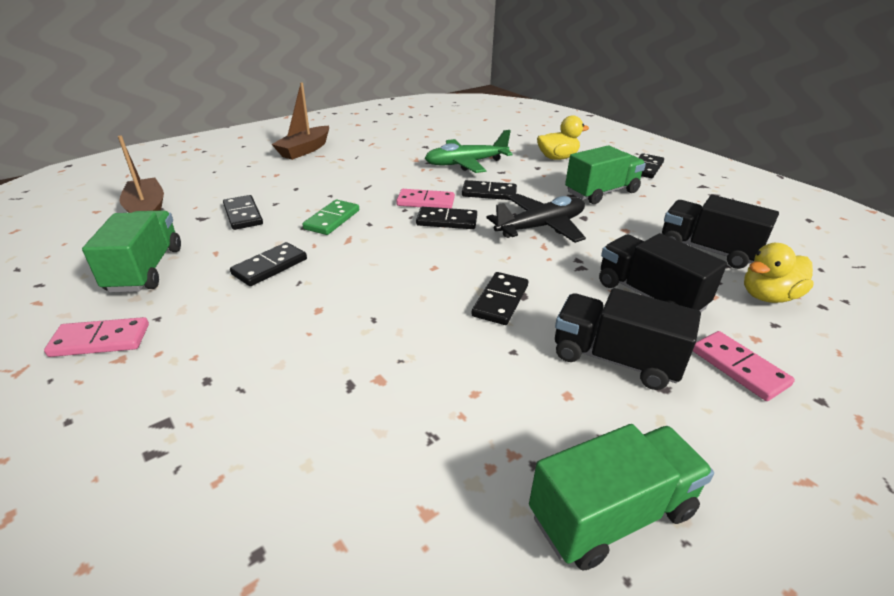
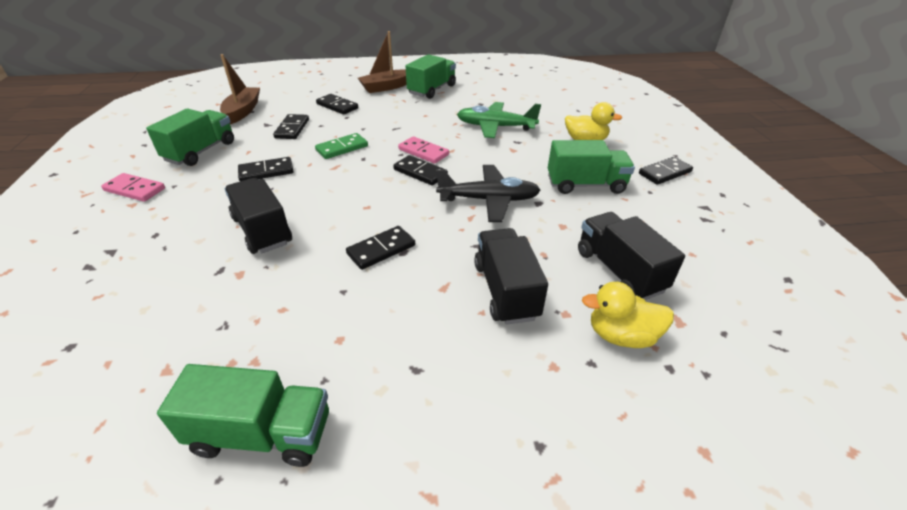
camera: 30 degrees right, 5 degrees up
black domino [462,180,517,200] -> black domino moved to [316,94,358,115]
black truck [555,288,701,390] -> black truck moved to [225,178,292,254]
pink domino [693,331,795,401] -> none
none -> green truck [406,54,456,99]

